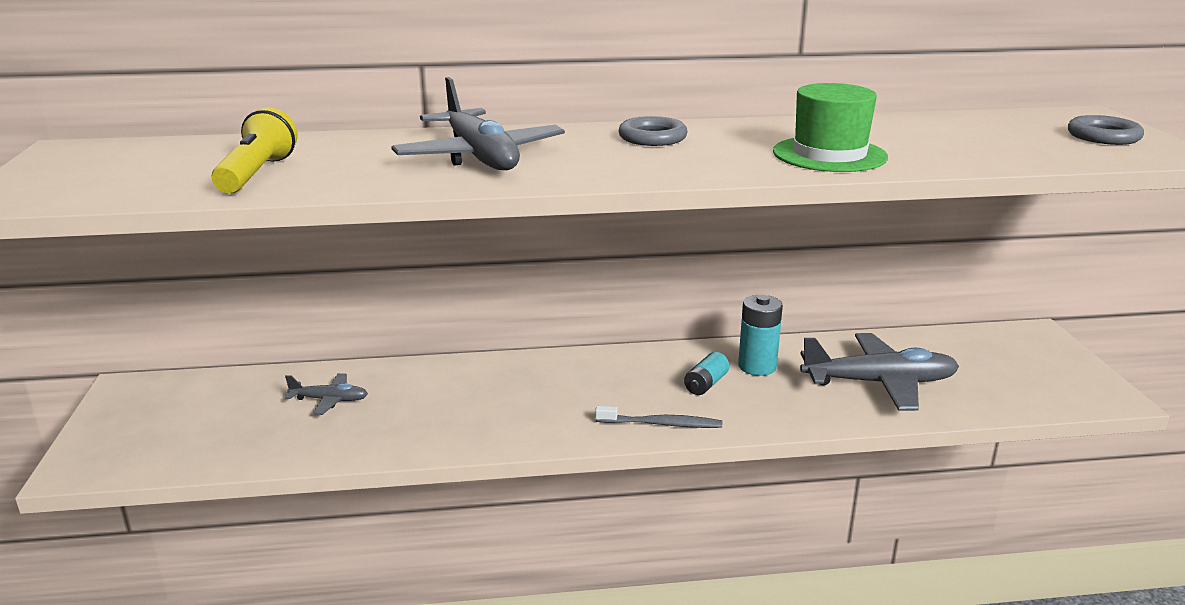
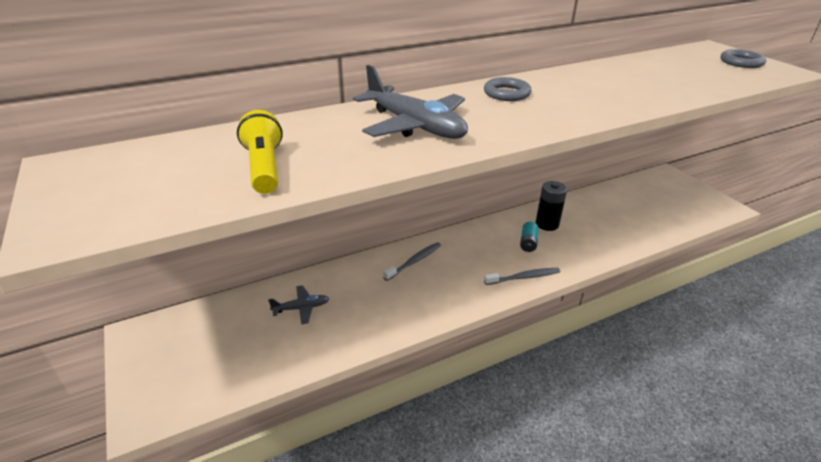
camera: 20 degrees left, 10 degrees up
turquoise battery [738,295,783,376] -> black battery [535,181,567,231]
green hat [773,83,888,172] -> none
grey plane [800,333,959,411] -> none
none -> grey toothbrush [383,242,441,281]

